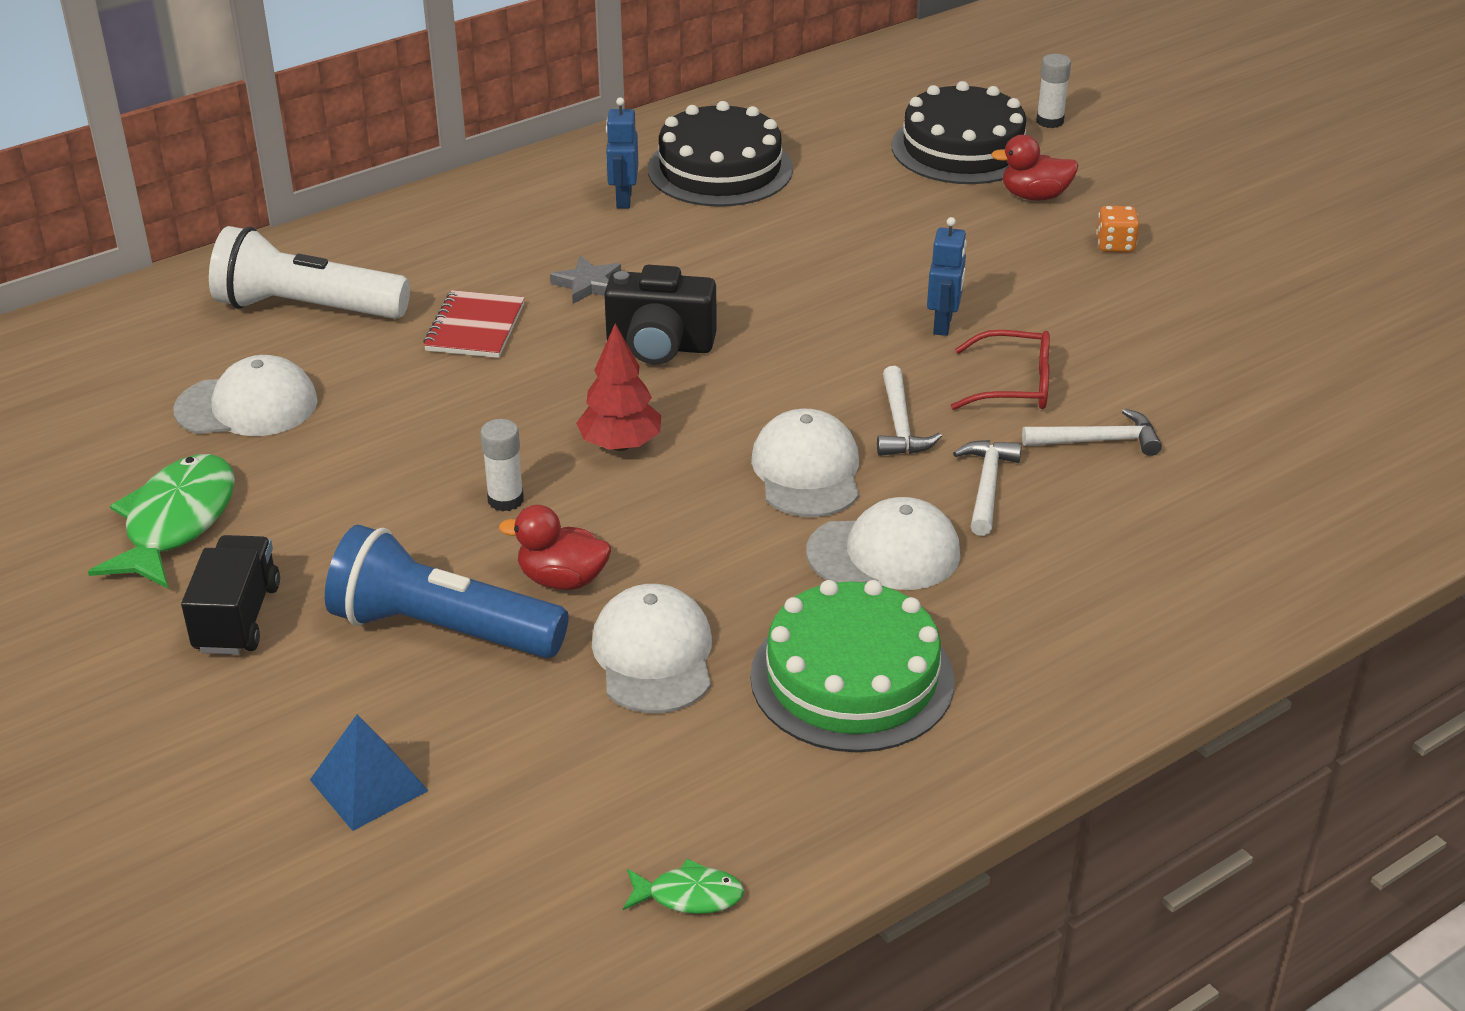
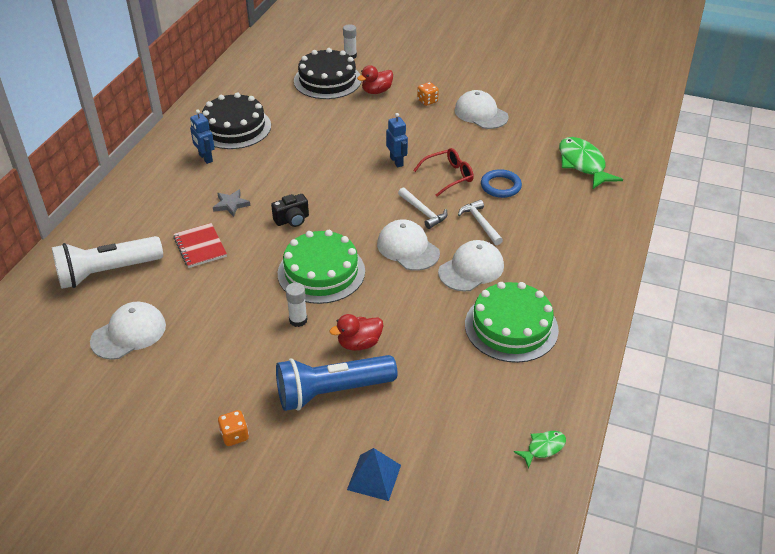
camera: 35 degrees left, 5 degrees up
green fish [88,454,235,588] -> green fish moved to [559,137,623,189]
black truck [181,535,280,655] -> orange dice [218,410,249,446]
red tree [576,323,661,451] -> green cake [278,230,365,304]
white cap [592,584,712,713] -> white cap moved to [454,90,509,129]
black camera [604,265,717,364] -> black camera [271,194,309,227], size x0.66
white hammer [1022,408,1162,456] -> blue ring [481,169,522,198]

